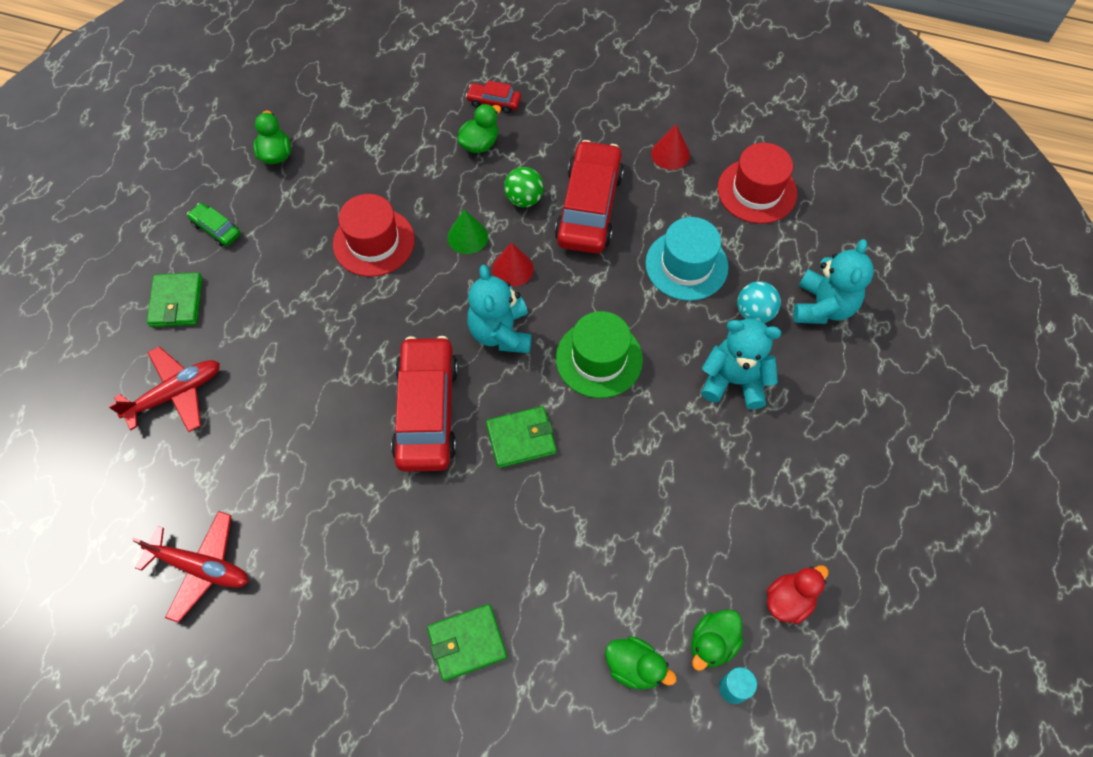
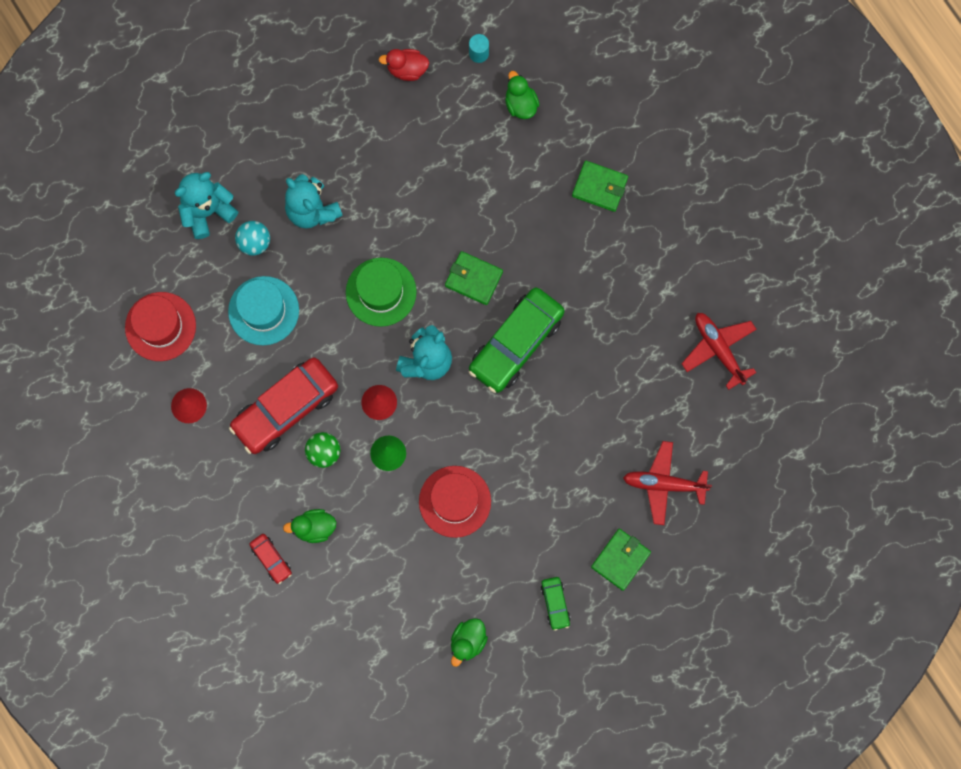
camera: 140 degrees left, 15 degrees up
red car [391,336,458,472] -> green car [469,287,565,393]
green duck [691,609,744,671] -> none

